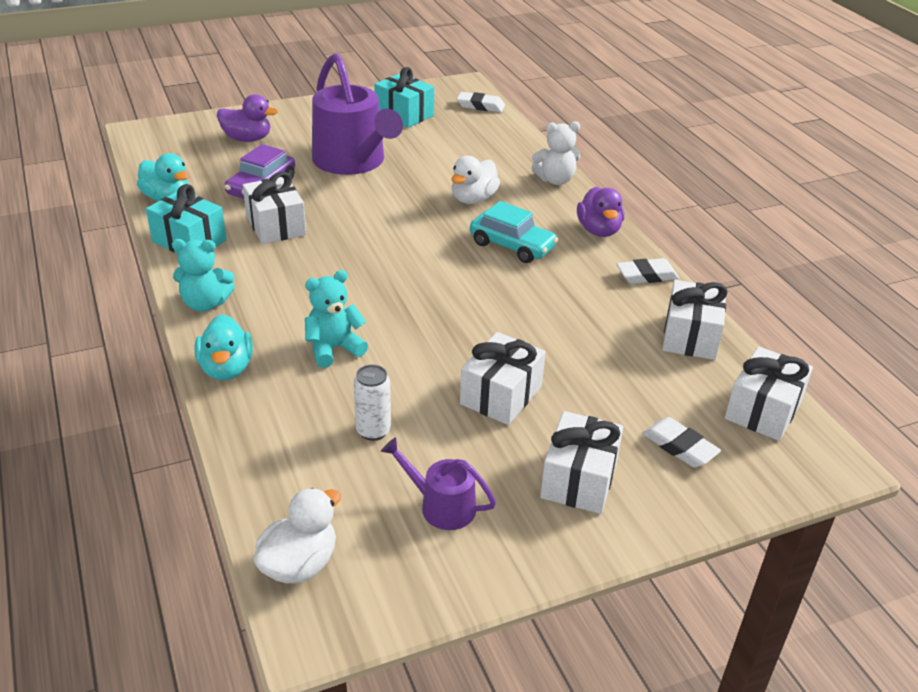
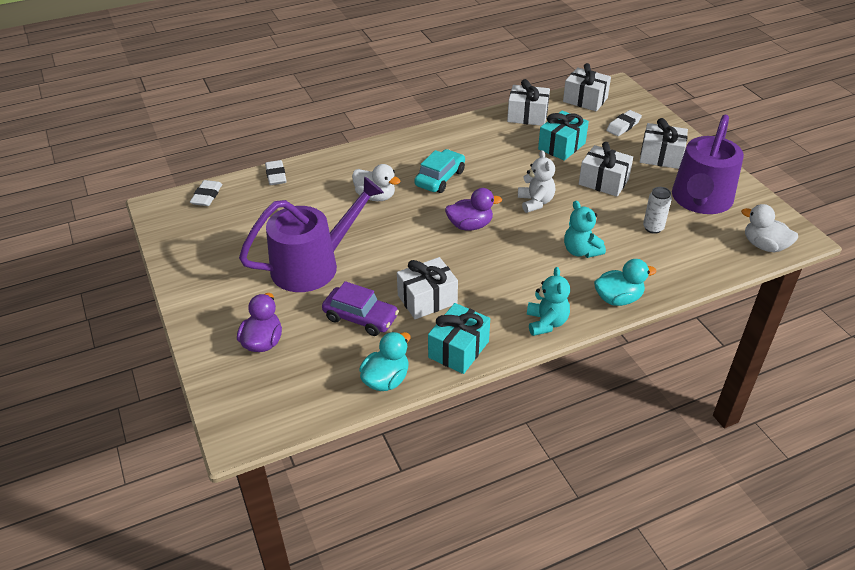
camera: 90 degrees left, 5 degrees up
turquoise gift [374,67,434,128] -> turquoise gift moved to [538,111,589,161]
purple watering can [381,437,496,530] -> purple watering can [672,115,744,214], size x2.10
white teddy bear [532,121,580,185] -> white teddy bear moved to [518,150,555,213]
purple duck [577,187,624,237] -> purple duck moved to [445,188,502,230]
white eraser [616,258,679,284] -> white eraser moved to [265,160,287,185]

